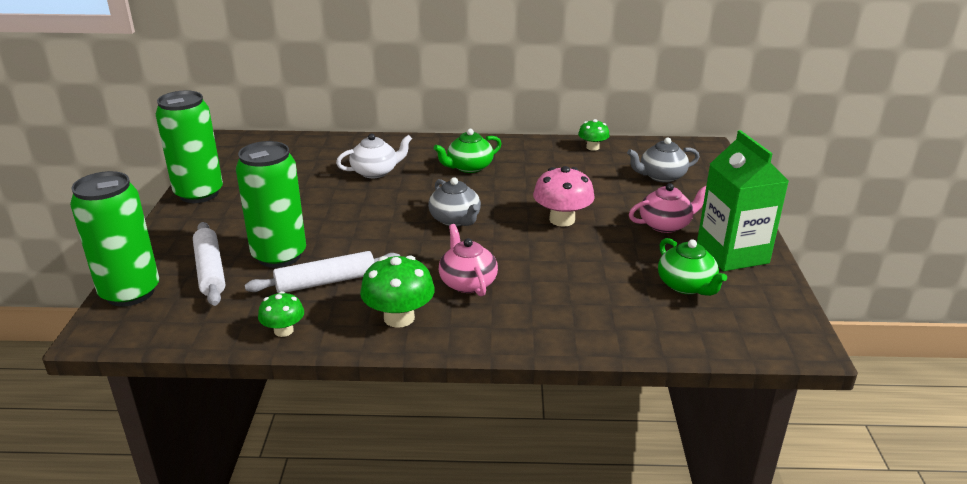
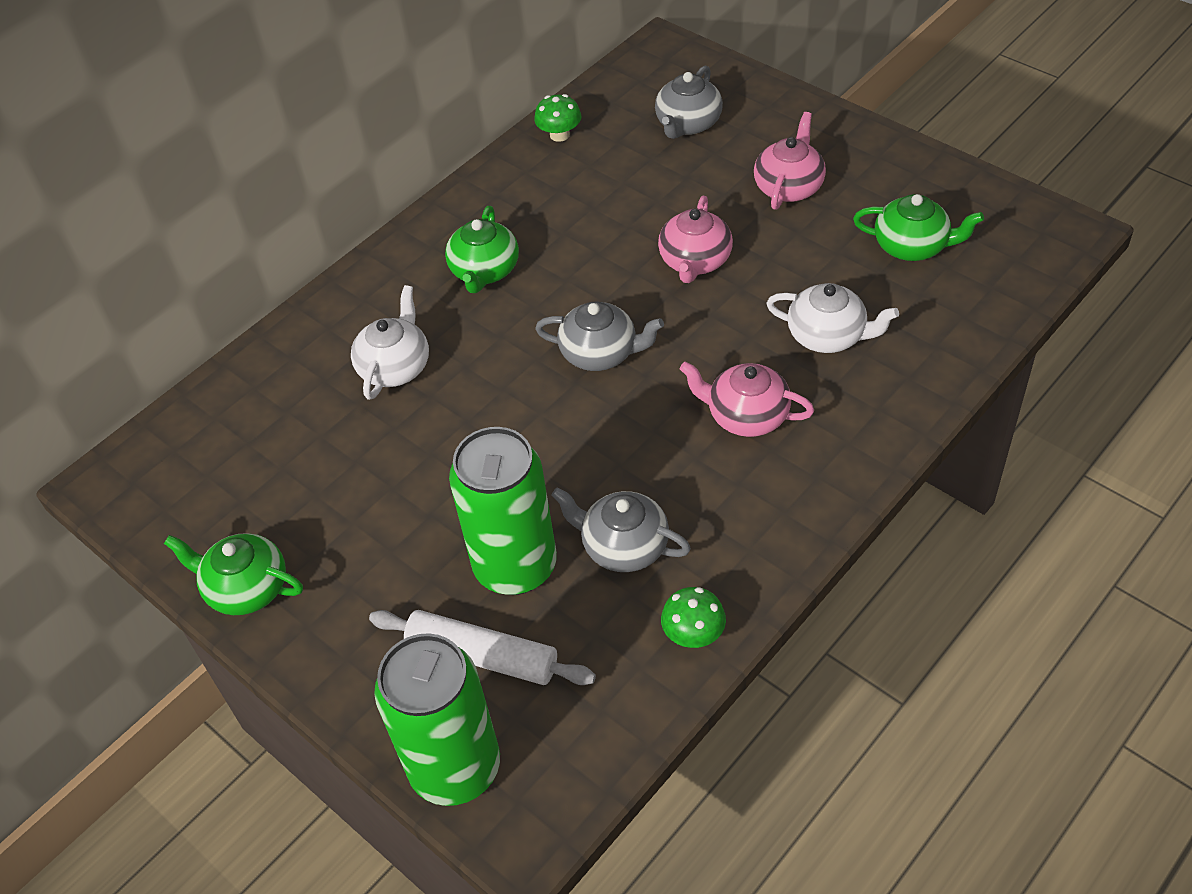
camera: 45 degrees left, 20 degrees up
green can [156,90,223,203] -> green teapot [164,533,303,615]
white rolling pin [245,251,400,293] -> grey teapot [551,487,691,572]
green mushroom [360,255,435,328] -> none
pink mushroom [533,166,595,227] -> pink teapot [658,196,733,283]
green carton [697,130,788,271] -> none
none -> white teapot [766,283,899,353]

